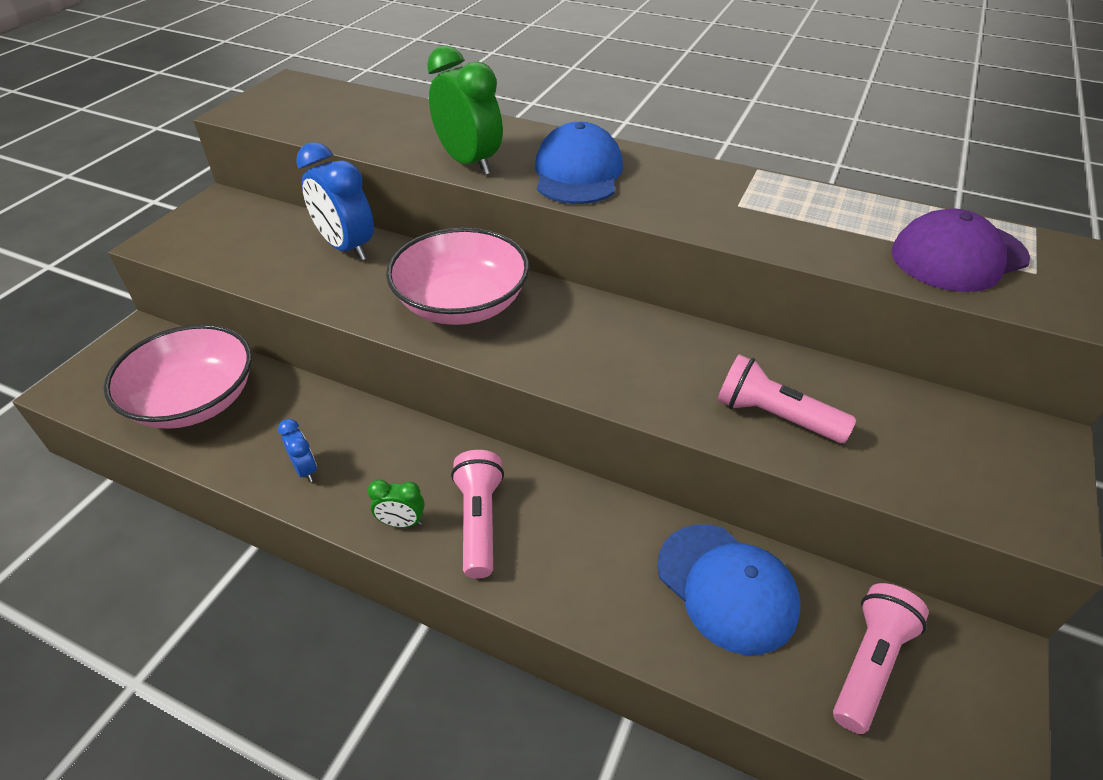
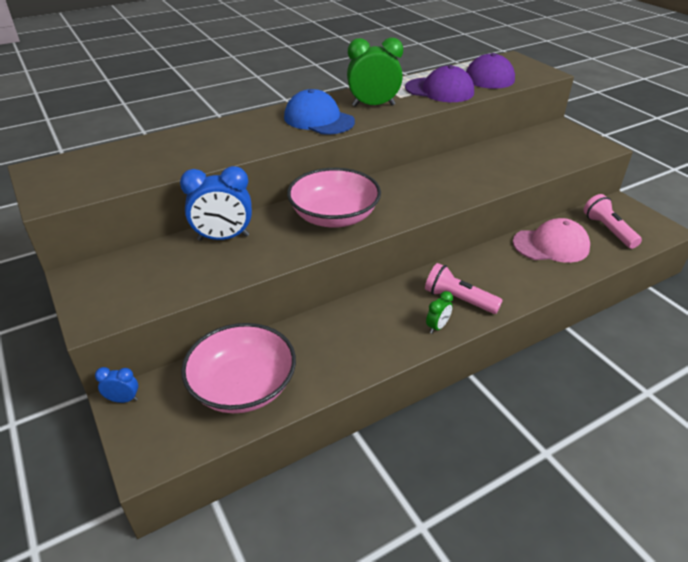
camera: 55 degrees left, 5 degrees down
blue clock [278,419,317,482] -> blue clock moved to [95,367,138,403]
green clock [427,45,503,175] -> green clock moved to [347,38,403,107]
blue cap [657,524,800,655] -> pink cap [513,218,590,263]
pink flashlight [717,354,856,443] -> none
none -> purple cap [405,65,474,102]

